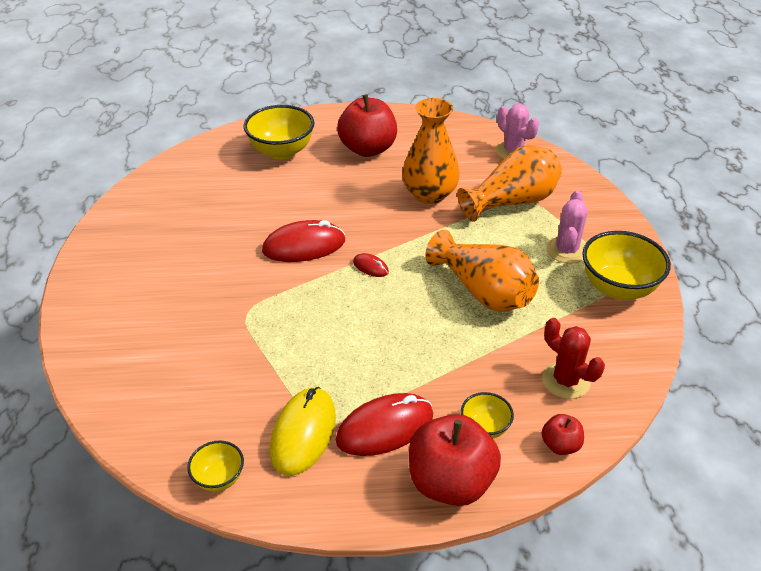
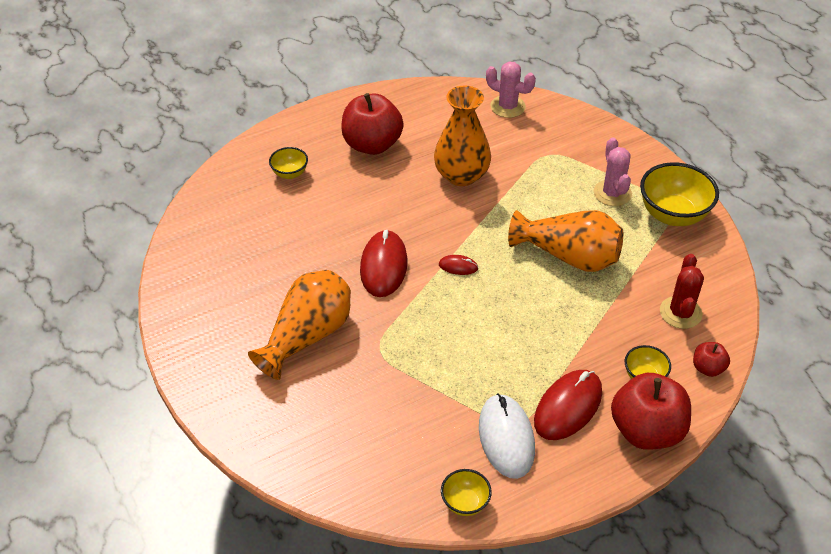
camera: 25 degrees left, 5 degrees up
yellow bowl [243,105,314,160] -> yellow bowl [269,147,308,179], size x0.53
red mouse [262,220,345,262] -> red mouse turned 45 degrees counterclockwise [360,230,408,297]
yellow mouse [270,387,336,476] -> white mouse [479,393,535,479]
orange vase [457,145,562,222] -> orange vase moved to [248,270,351,380]
red cactus [542,318,605,399] -> red cactus turned 75 degrees clockwise [660,254,704,329]

